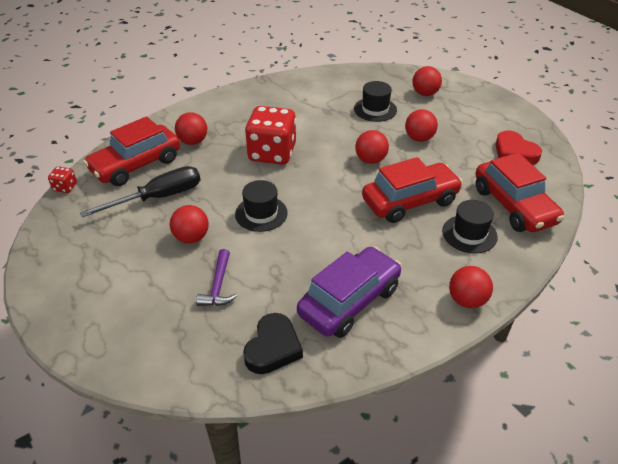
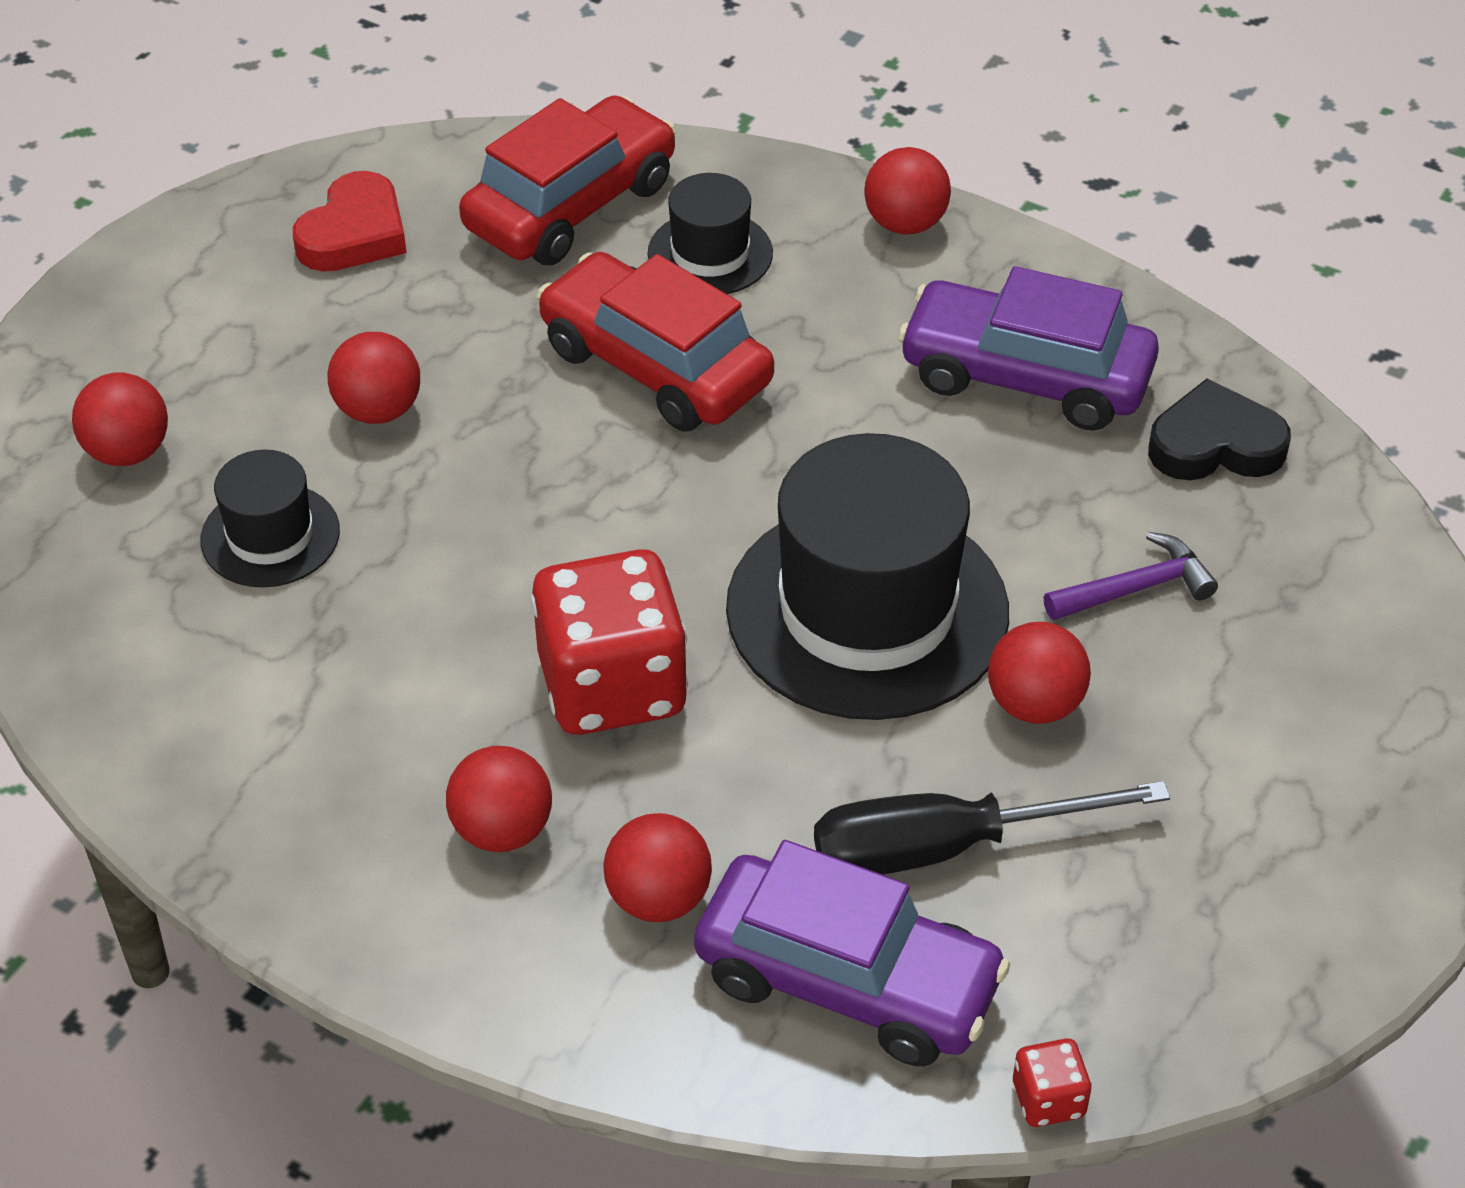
camera: 115 degrees left, 5 degrees up
black screwdriver [80,166,200,217] -> black screwdriver turned 45 degrees counterclockwise [814,781,1170,875]
red car [83,116,180,186] -> purple car [694,840,1010,1066]
black hat [235,180,288,232] -> black hat [726,433,1009,720], size x1.99
red ball [355,130,389,164] -> red ball moved to [446,746,552,852]

